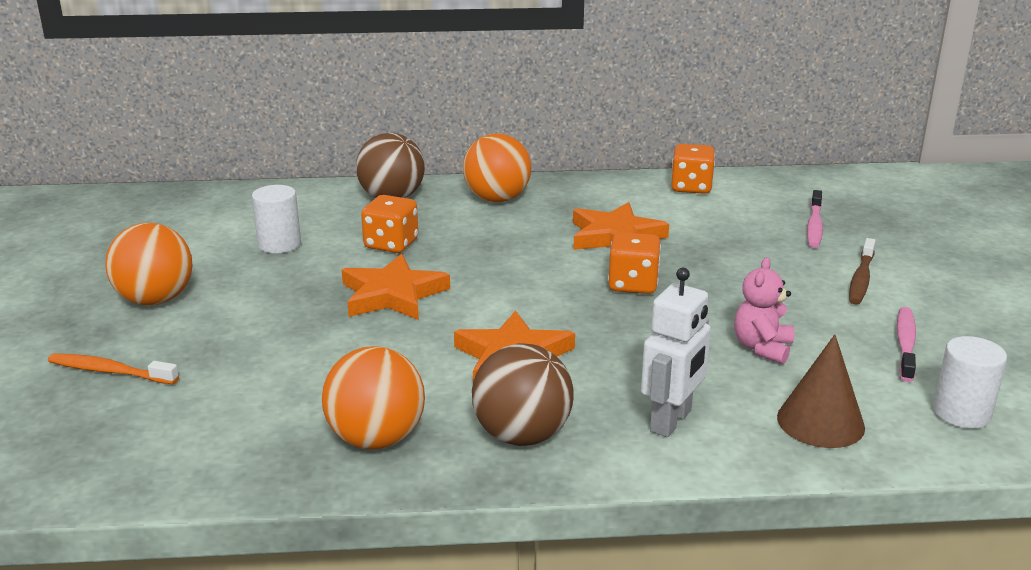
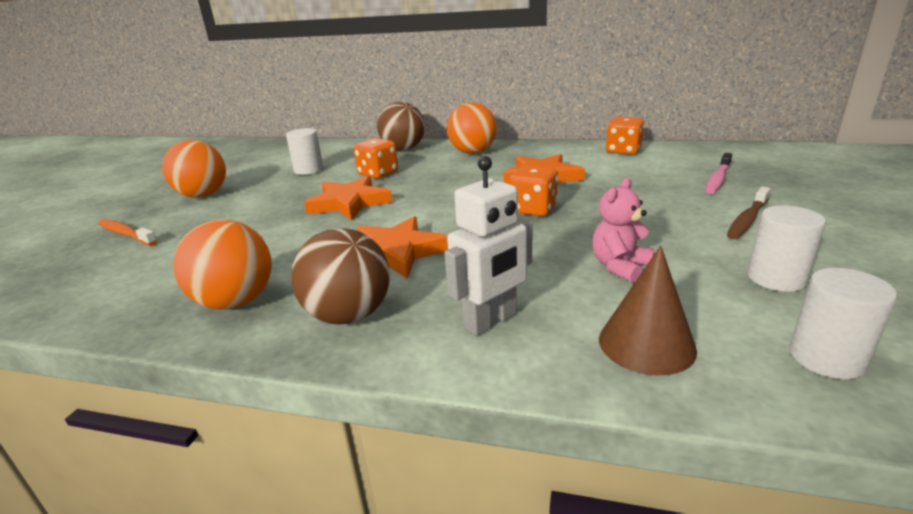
camera: 20 degrees right, 0 degrees up
pink toothbrush [897,307,916,382] -> white cylinder [748,205,826,292]

